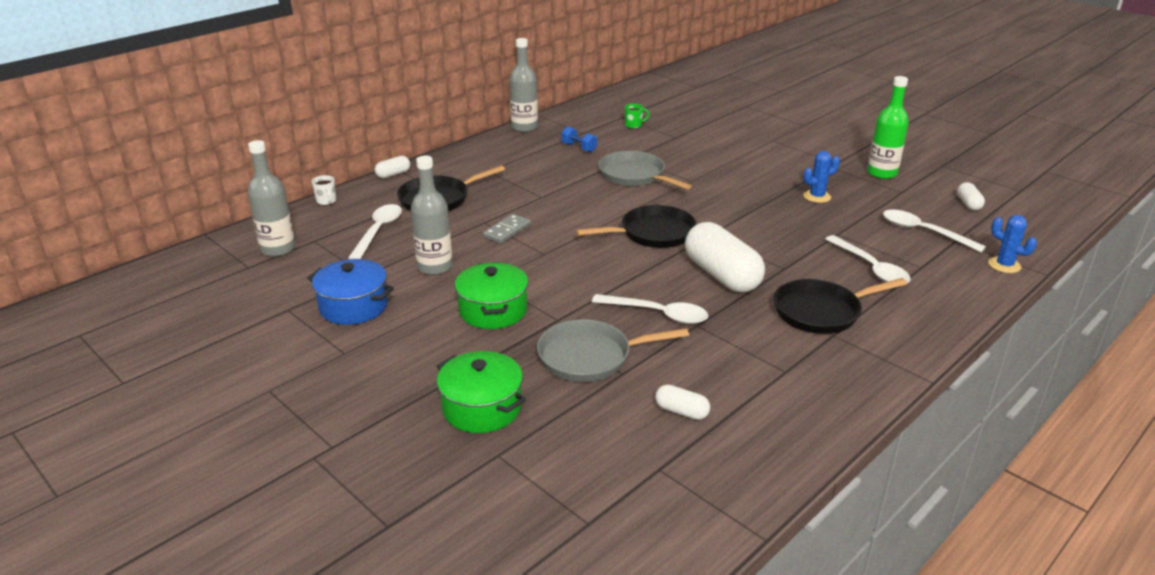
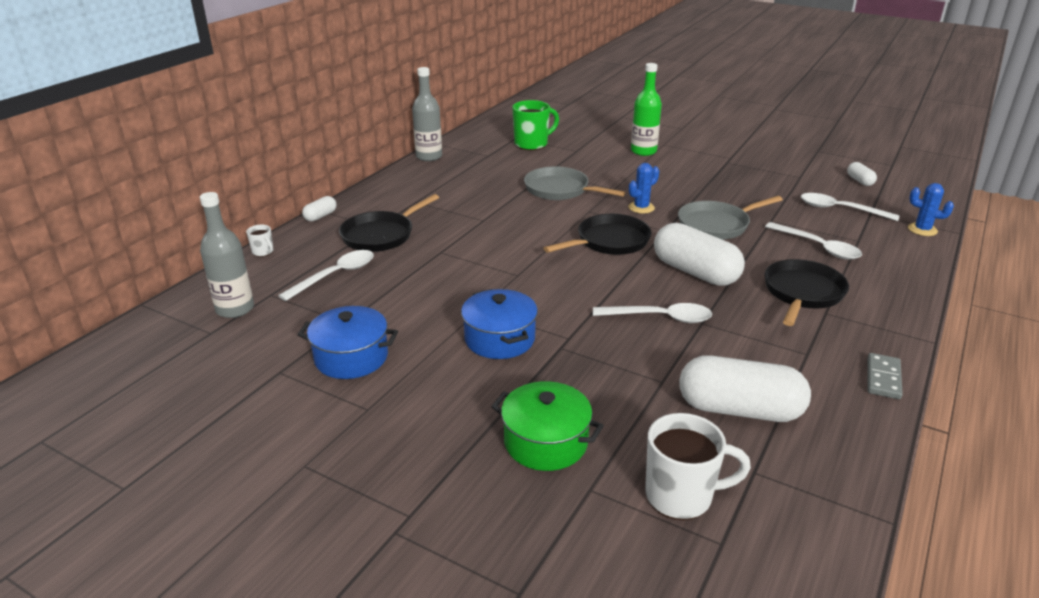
camera: 15 degrees left, 0 degrees up
white spoon [348,204,402,259] -> white spoon turned 45 degrees clockwise [278,250,374,301]
grey bottle [411,156,453,275] -> none
green pot [455,262,528,329] -> blue pot [461,289,538,359]
grey domino [483,214,531,243] -> grey domino moved to [868,353,903,399]
grey pan [537,319,689,382] -> grey pan moved to [678,196,783,240]
blue dumbbell [561,126,597,152] -> none
green mug [625,104,650,129] -> green mug [512,100,559,150], size x2.06
white capsule [655,384,710,420] -> white capsule [679,355,811,422], size x2.19
black pan [773,278,907,334] -> black pan turned 150 degrees clockwise [764,259,849,326]
blue cactus [803,151,840,203] -> blue cactus moved to [628,163,659,213]
green bottle [867,76,909,179] -> green bottle moved to [631,63,662,156]
none -> white mug [645,413,751,520]

